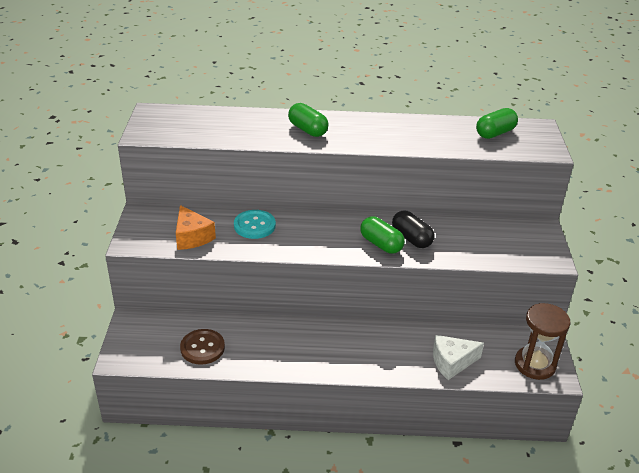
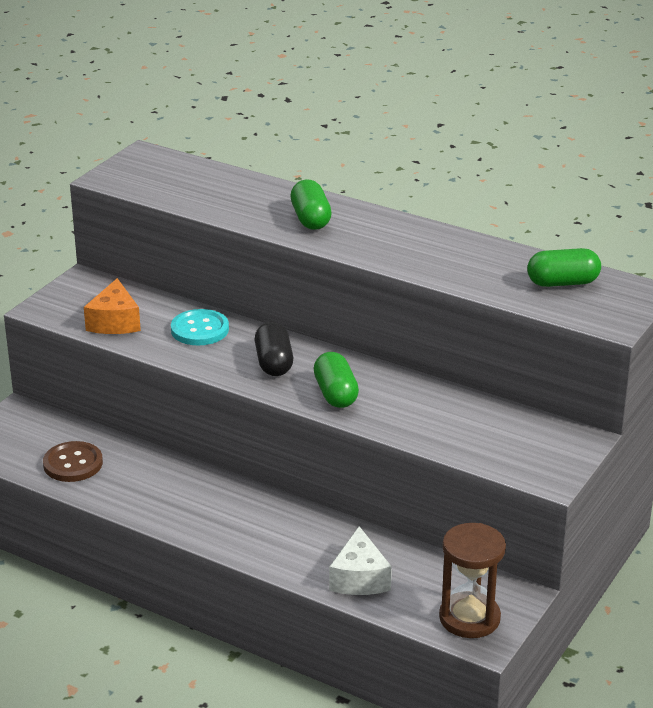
camera: 30 degrees right, 5 degrees down
black capsule [392,211,435,248] -> black capsule moved to [255,322,293,376]
white cheese [433,335,484,380] -> white cheese turned 105 degrees counterclockwise [329,526,392,595]

